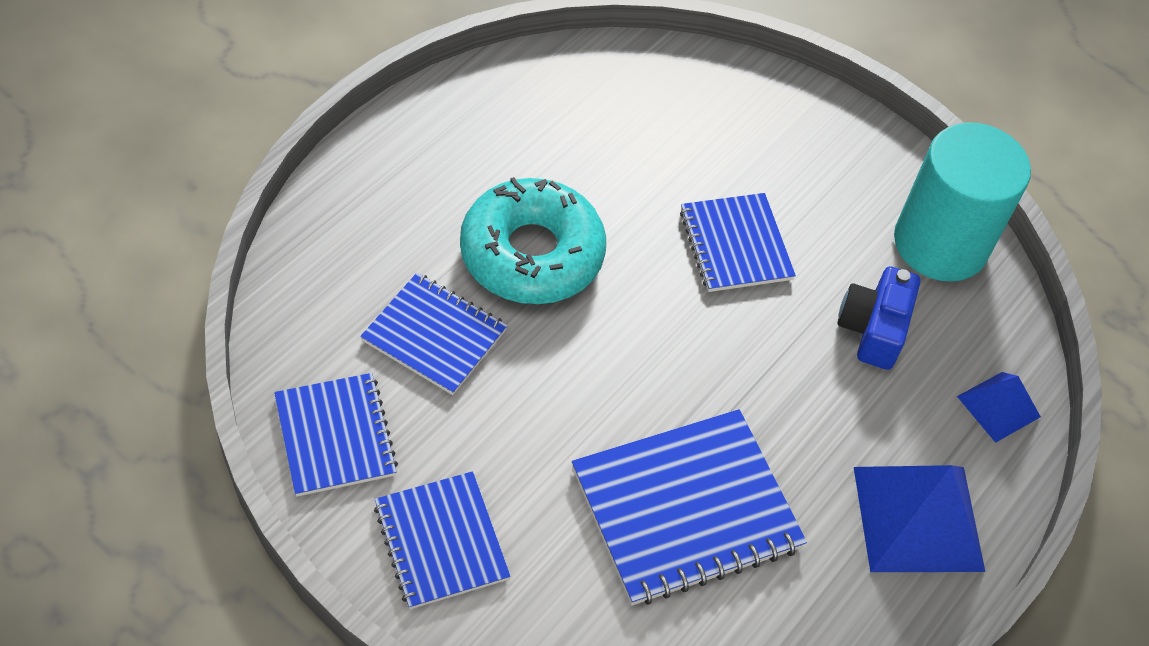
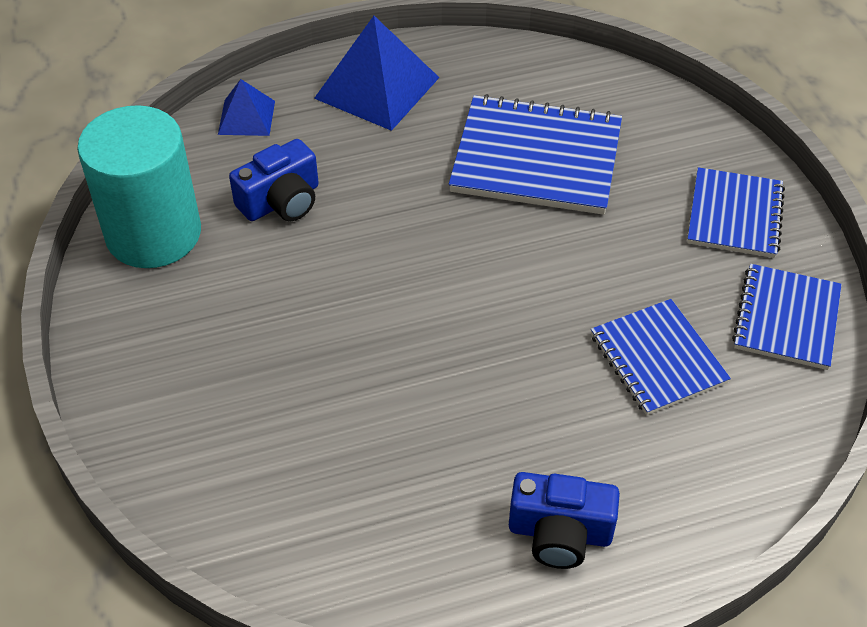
camera: 140 degrees left, 5 degrees down
turquoise donut [460,177,606,304] -> none
blue notebook [680,193,796,292] -> none
none -> blue camera [509,472,620,569]

